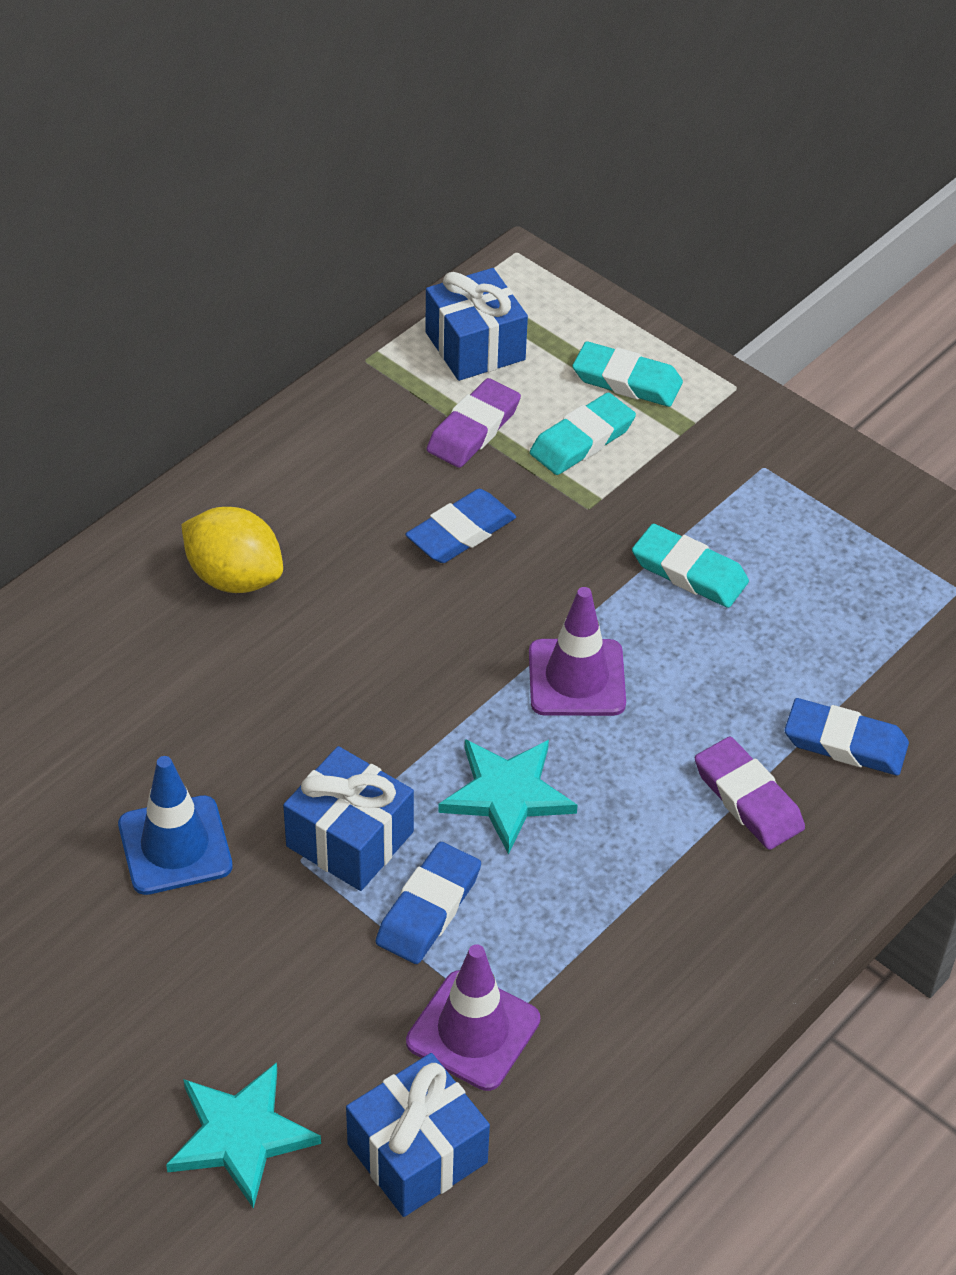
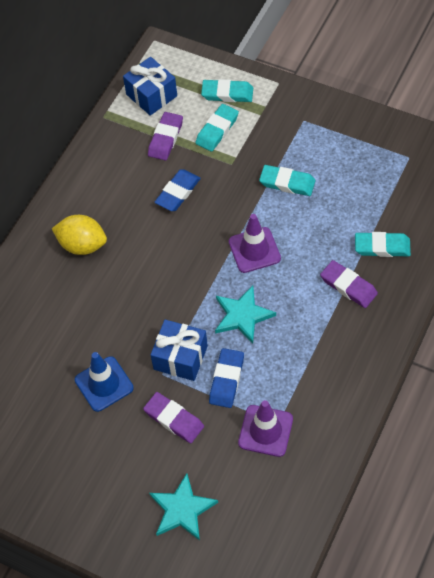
camera: 10 degrees left, 10 degrees up
blue gift [346,1053,490,1217] -> none
blue eraser [785,698,909,776] -> turquoise eraser [355,232,411,257]
none -> purple eraser [143,392,204,443]

